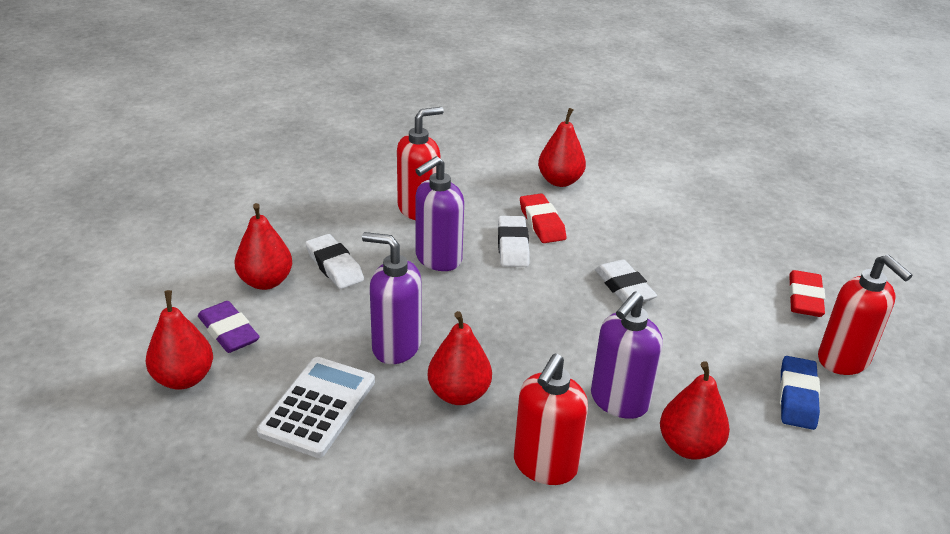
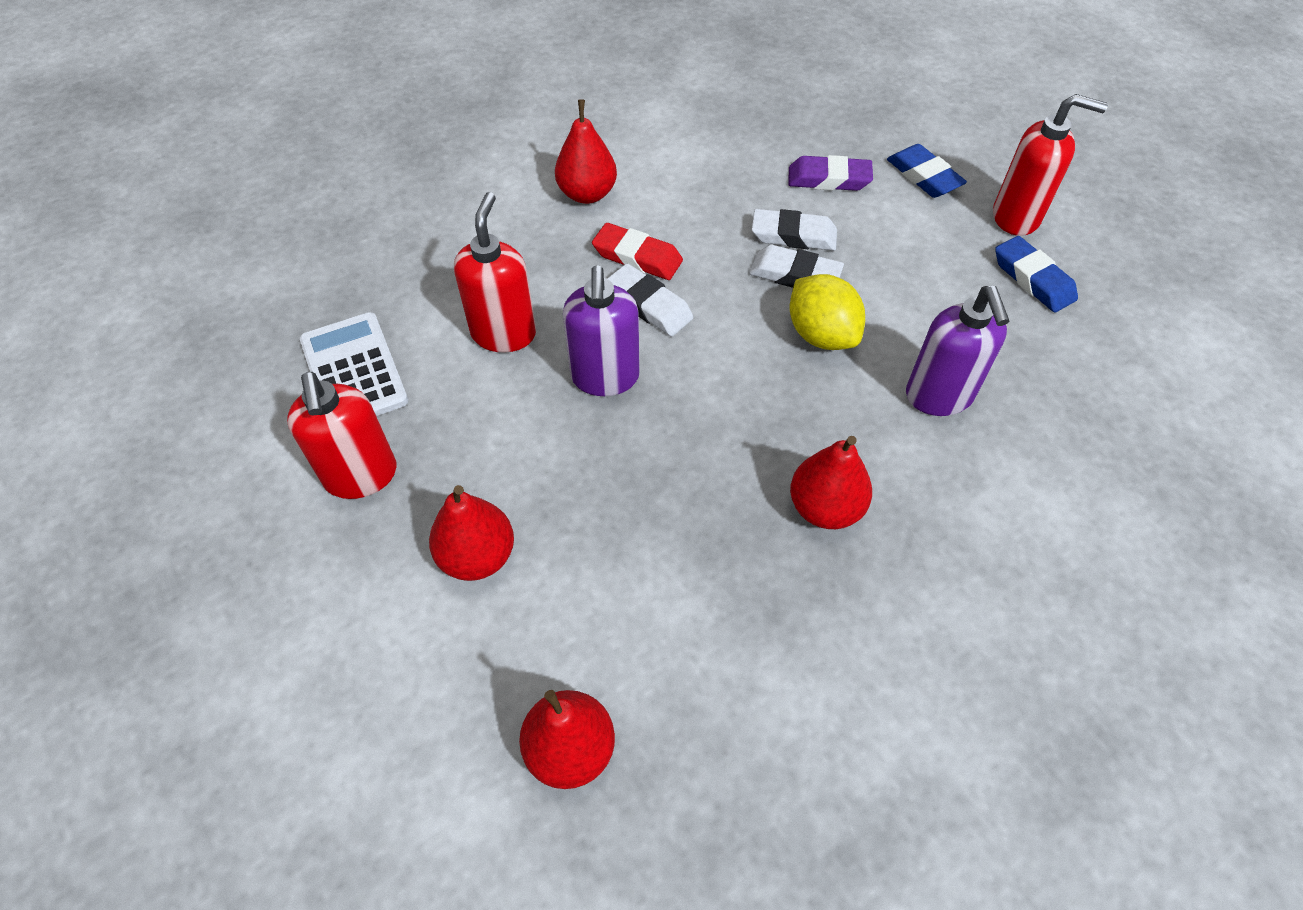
camera: 45 degrees left, 20 degrees up
purple eraser [198,301,260,353] -> purple eraser moved to [788,155,873,191]
white calculator [257,357,375,458] -> white calculator moved to [300,312,408,416]
white eraser [306,234,364,289] -> white eraser moved to [752,209,837,251]
purple soap dispenser [362,232,422,364] -> none
red soap dispenser [514,353,588,485] -> red soap dispenser moved to [287,372,397,499]
red pear [660,361,730,460] -> none
red eraser [789,270,825,317] -> blue eraser [887,144,967,198]
none -> yellow lemon [790,274,865,350]

